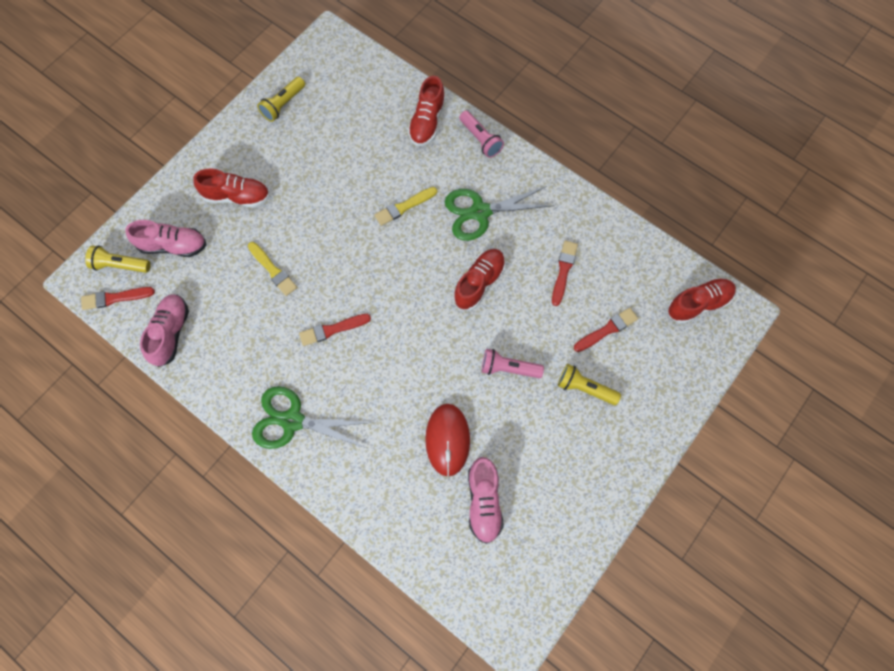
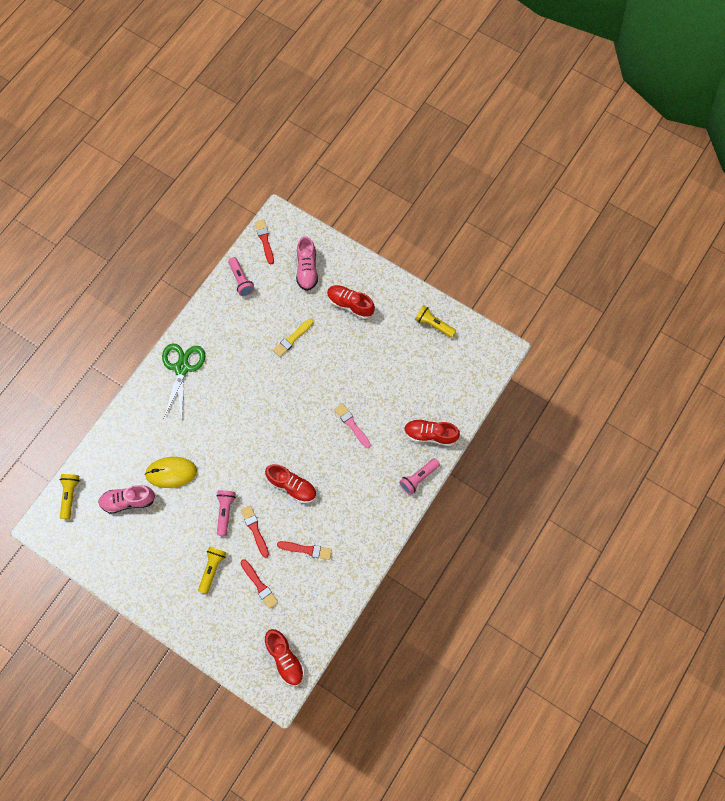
camera: 85 degrees right, 0 degrees up
yellow flashlight [85,245,151,273] -> yellow flashlight moved to [60,474,79,519]
pink shoe [140,294,189,367] -> pink flashlight [228,257,255,296]
red shoe [193,169,270,208] -> red shoe turned 120 degrees clockwise [327,285,375,319]
red brush [299,314,371,346] -> red brush moved to [241,505,269,558]
yellow brush [374,187,437,226] -> pink brush [334,403,371,448]
red mouse [425,404,470,477] -> yellow mouse [145,457,197,488]
green scissors [445,186,554,241] -> none

